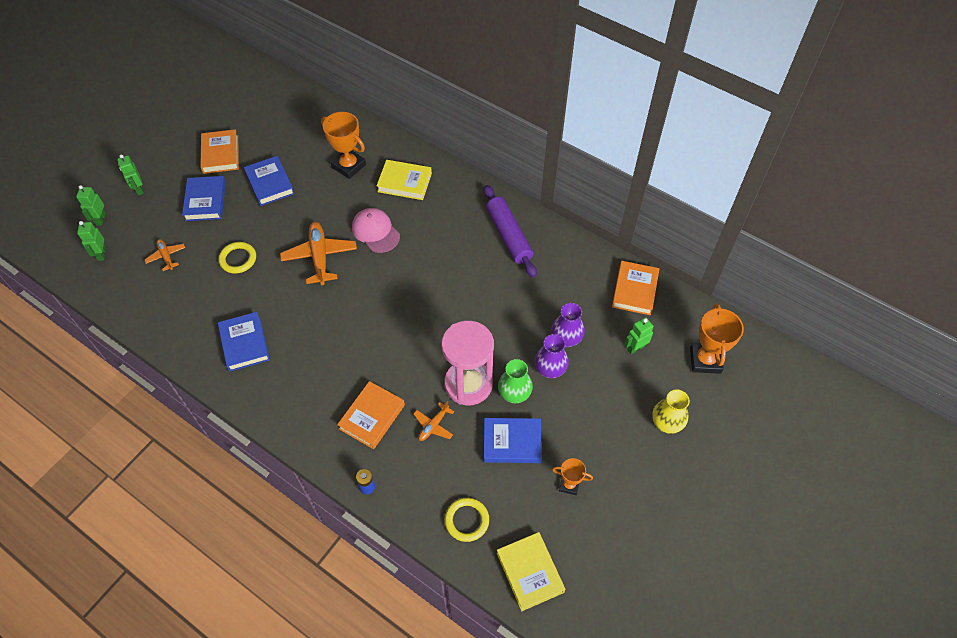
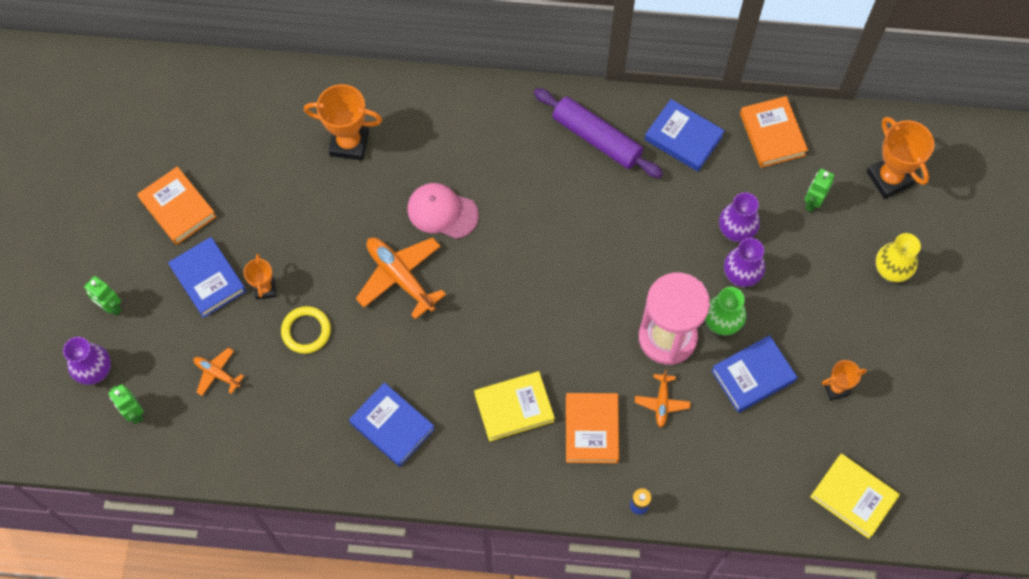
camera: 30 degrees left, 10 degrees up
green robot [76,185,106,226] -> purple vase [63,337,111,385]
blue book [244,156,295,206] -> blue book moved to [645,99,725,171]
yellow book [377,160,432,200] -> yellow book moved to [474,371,555,441]
yellow ring [445,498,489,542] -> none
none -> orange trophy [244,254,276,299]

